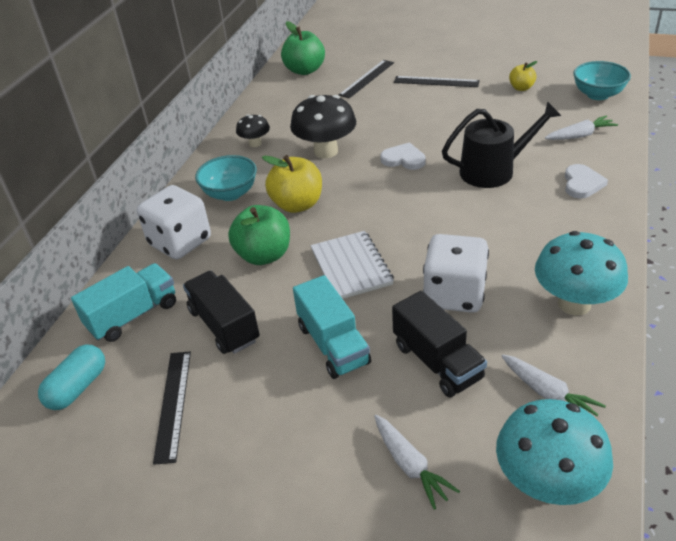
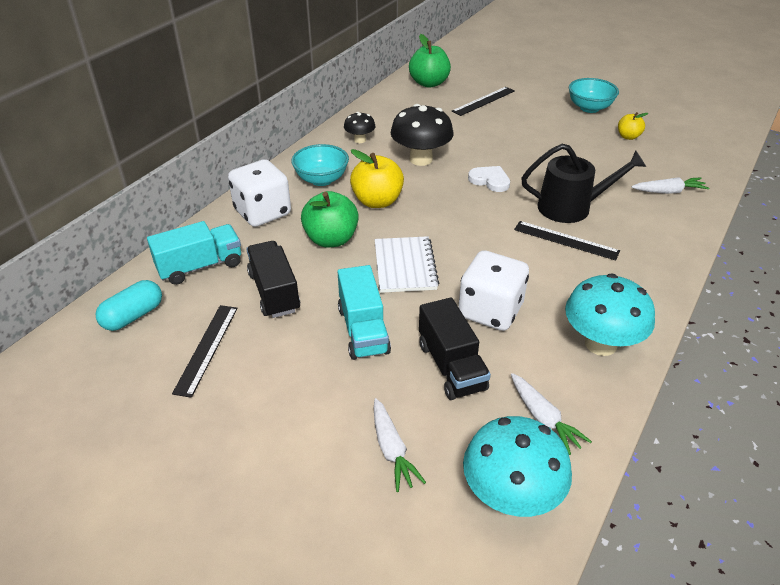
camera: 10 degrees right, 0 degrees up
black ruler [394,76,480,87] -> black ruler moved to [514,221,620,261]
white heart [565,164,608,199] -> none
turquoise bowl [573,61,631,100] -> turquoise bowl moved to [569,78,619,113]

